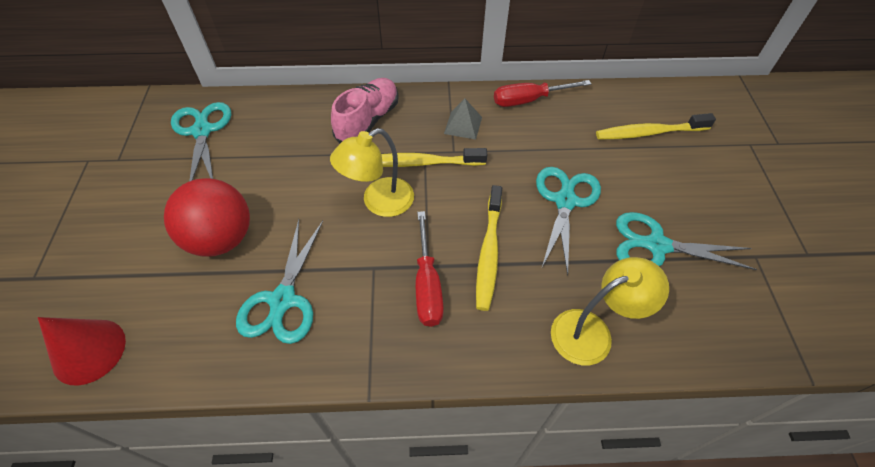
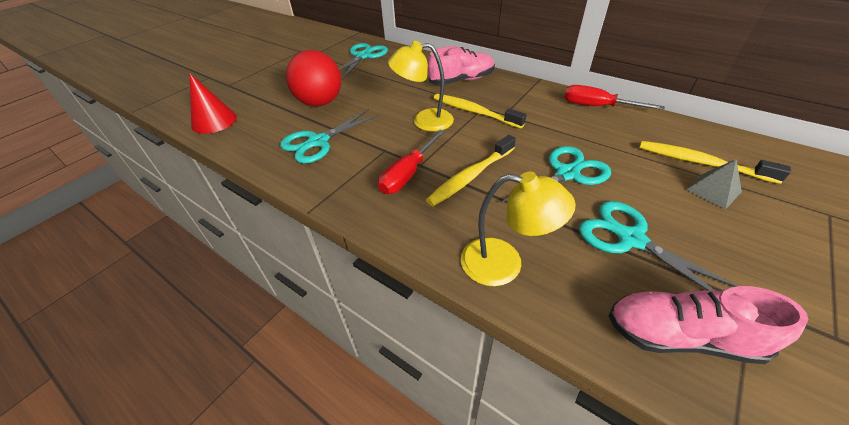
camera: 40 degrees right, 10 degrees down
grey pyramid [444,99,482,140] -> grey pyramid moved to [686,159,742,209]
none -> pink shoe [608,286,809,364]

